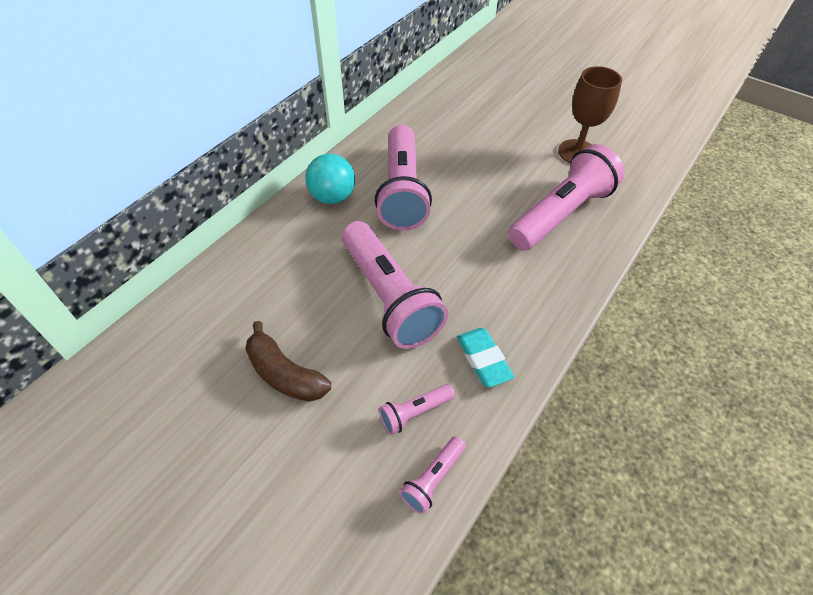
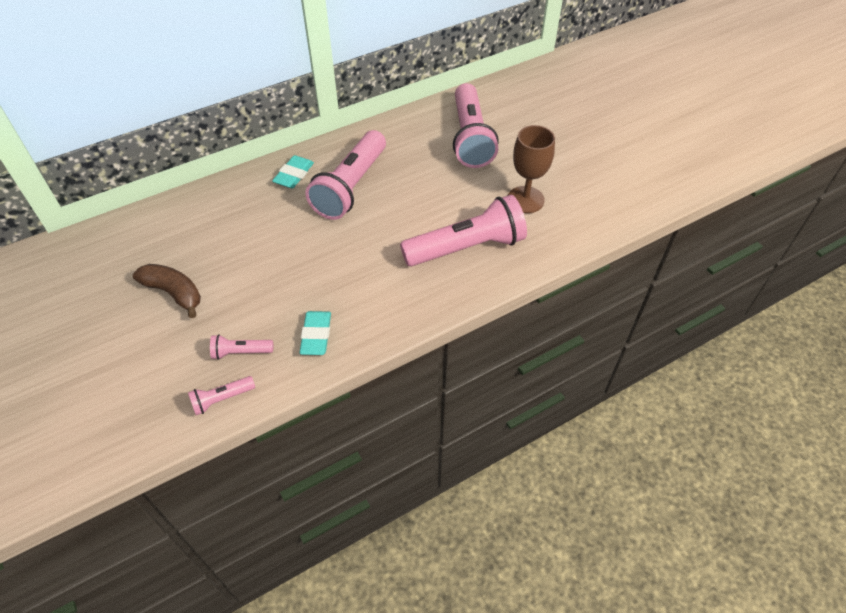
camera: 25 degrees right, 0 degrees up
brown banana [245,321,331,402] -> brown banana turned 150 degrees clockwise [133,264,201,318]
turquoise ball [305,154,355,204] -> turquoise eraser [272,155,314,189]
pink flashlight [342,221,448,349] -> pink flashlight moved to [453,83,499,168]

